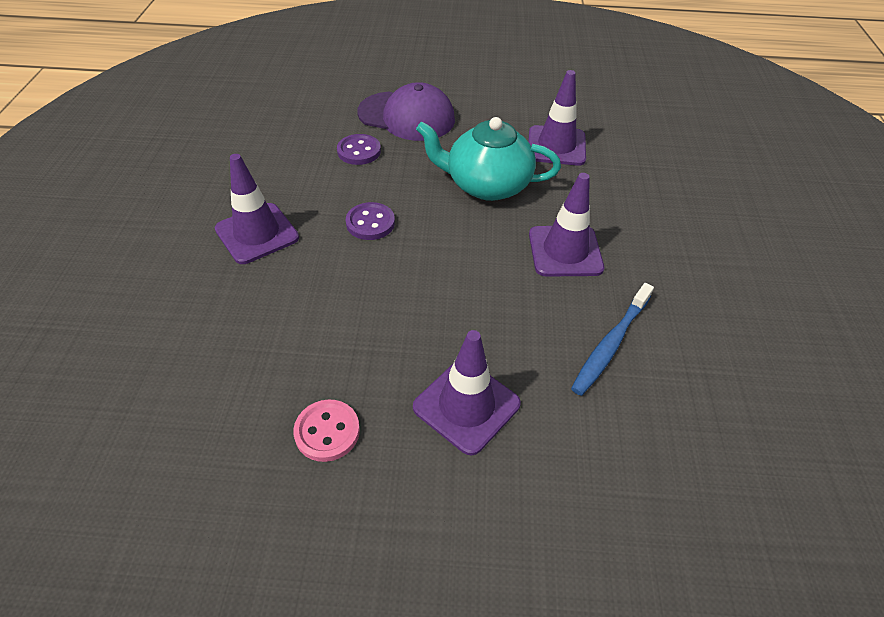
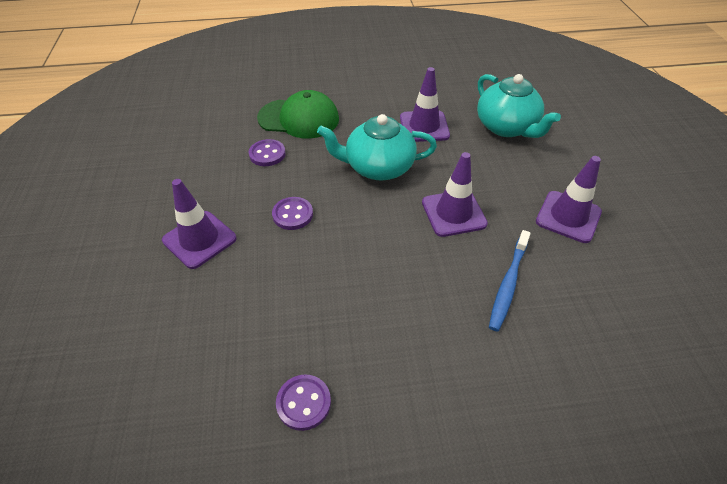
camera: 10 degrees left, 0 degrees up
pink button [293,400,360,462] -> purple button [276,374,331,431]
purple cap [357,82,455,141] -> green cap [257,90,339,138]
purple traffic cone [413,330,521,456] -> purple traffic cone moved to [536,156,602,243]
none -> turquoise teapot [477,74,561,138]

